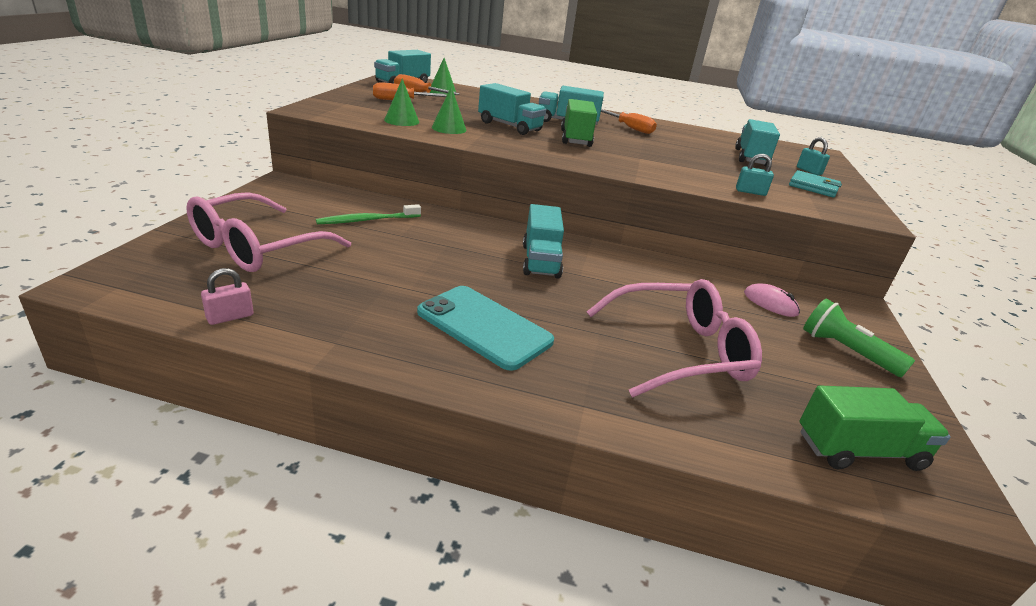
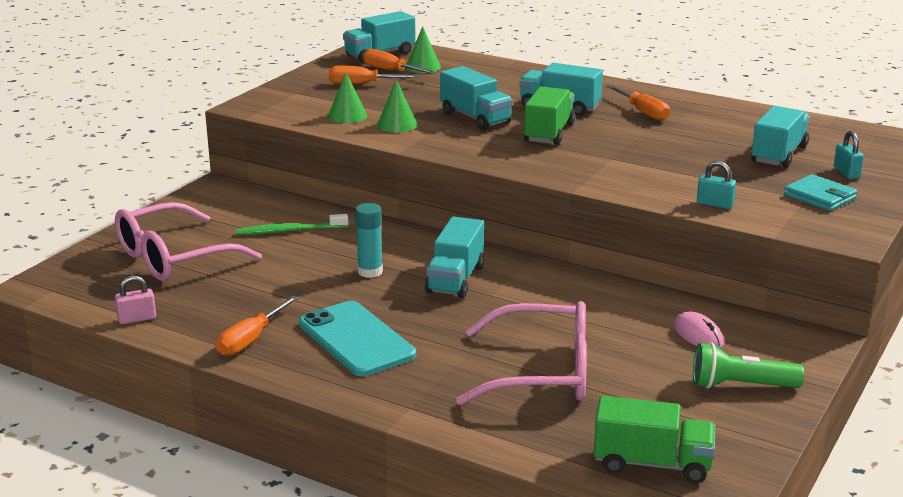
camera: 20 degrees right, 5 degrees down
green flashlight [803,299,915,377] -> green flashlight turned 60 degrees counterclockwise [693,343,804,389]
none -> orange screwdriver [216,296,299,356]
none -> turquoise glue stick [355,203,383,278]

